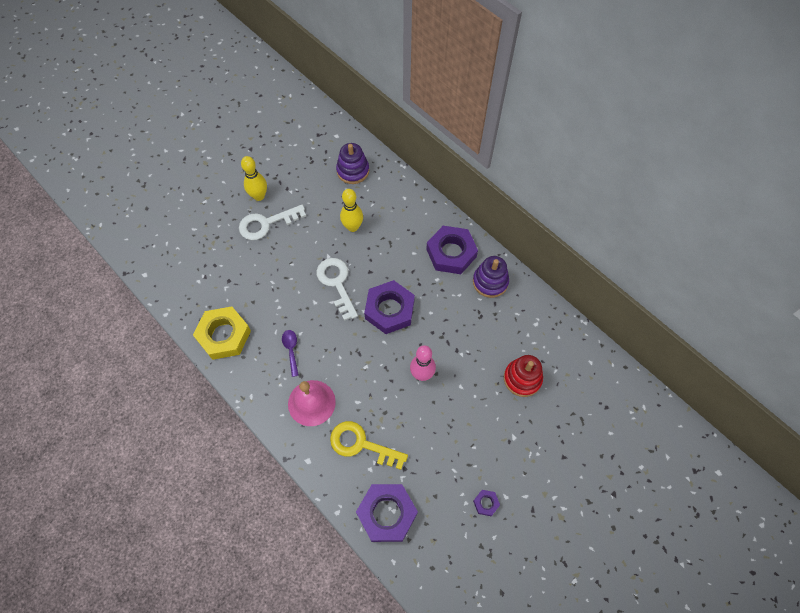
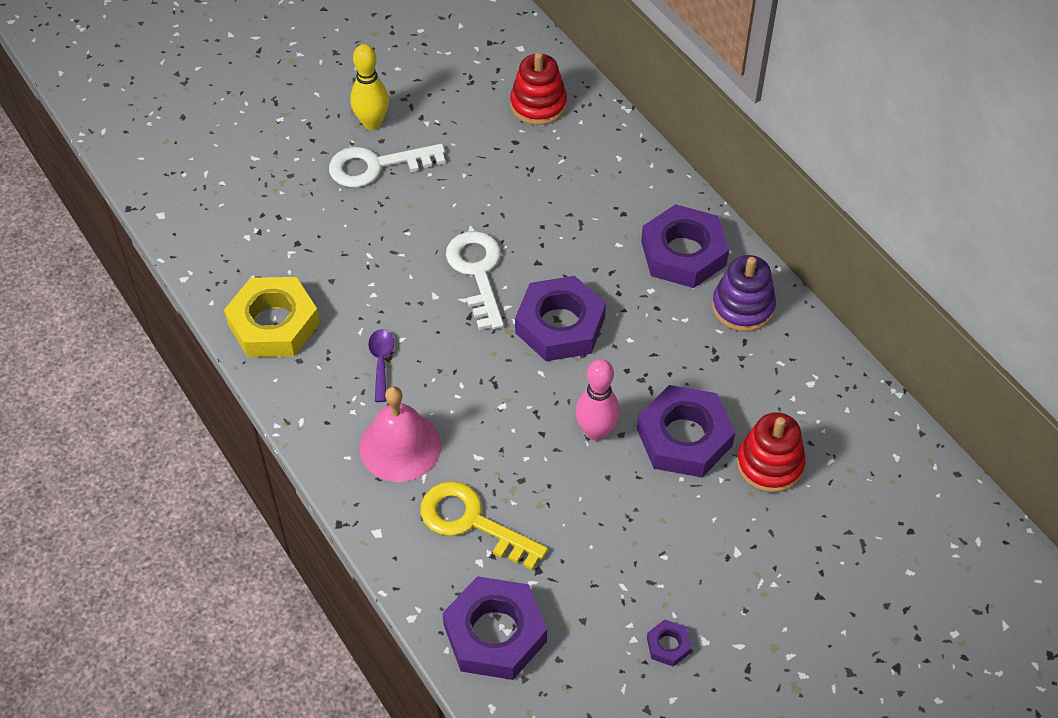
camera: 10 degrees right, 10 degrees down
purple stacking toy [336,143,369,184] -> red stacking toy [510,52,567,125]
yellow bowling pin [340,189,363,232] -> none
none -> purple nut [637,385,735,477]

